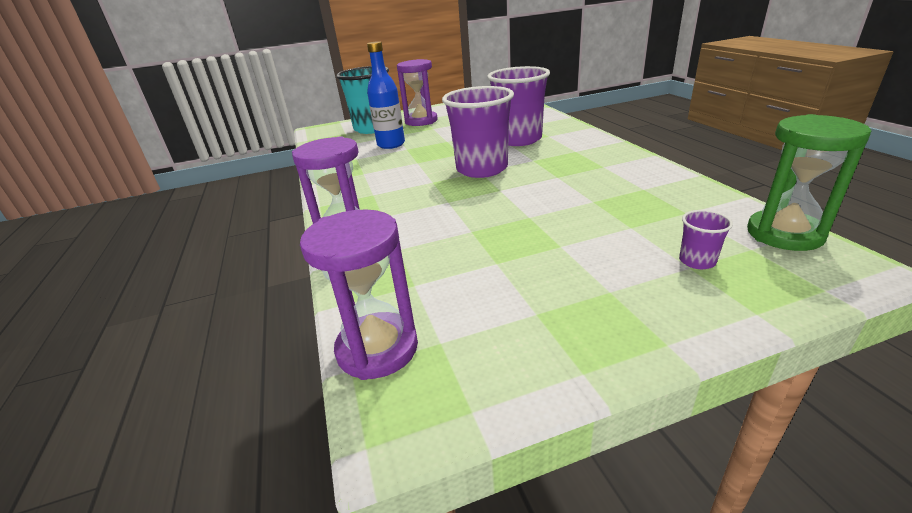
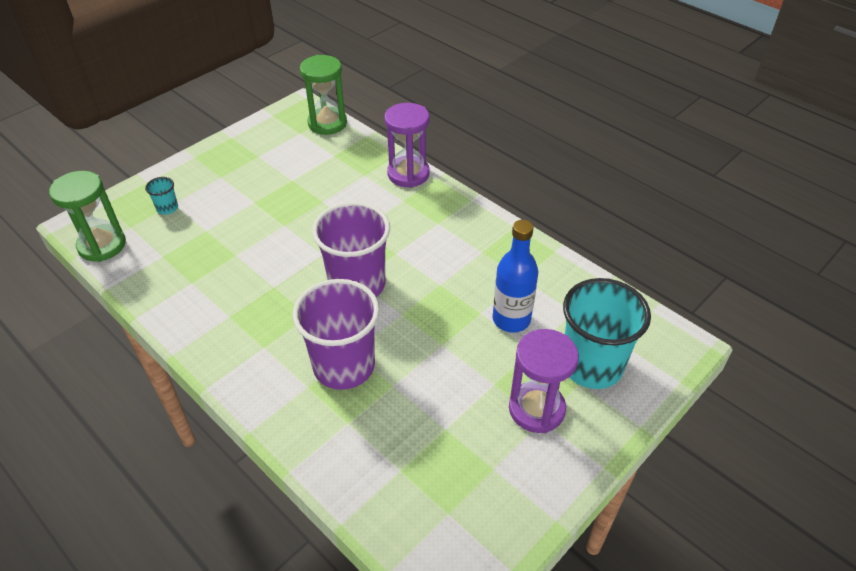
camera: 150 degrees right, 15 degrees up
purple hourglass [300,209,418,380] -> green hourglass [300,55,347,135]
purple cup [679,210,733,269] -> turquoise cup [145,177,178,215]

